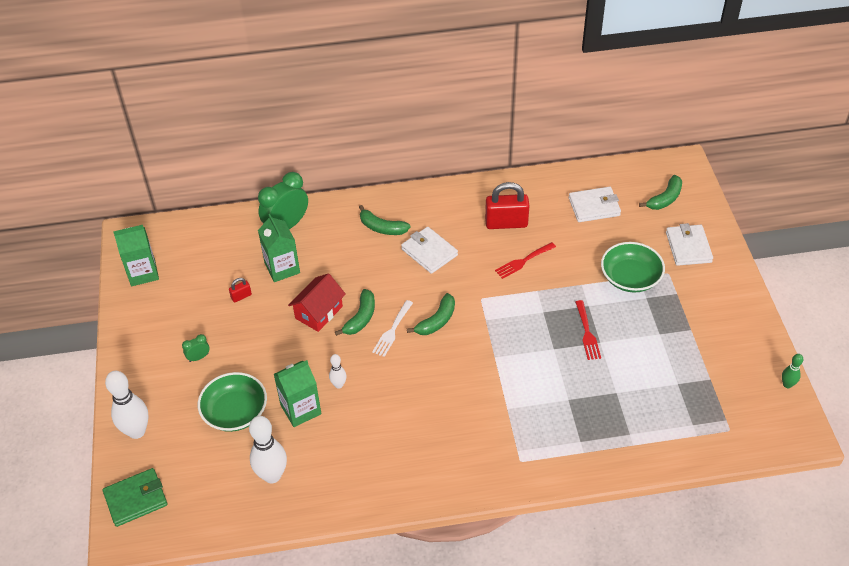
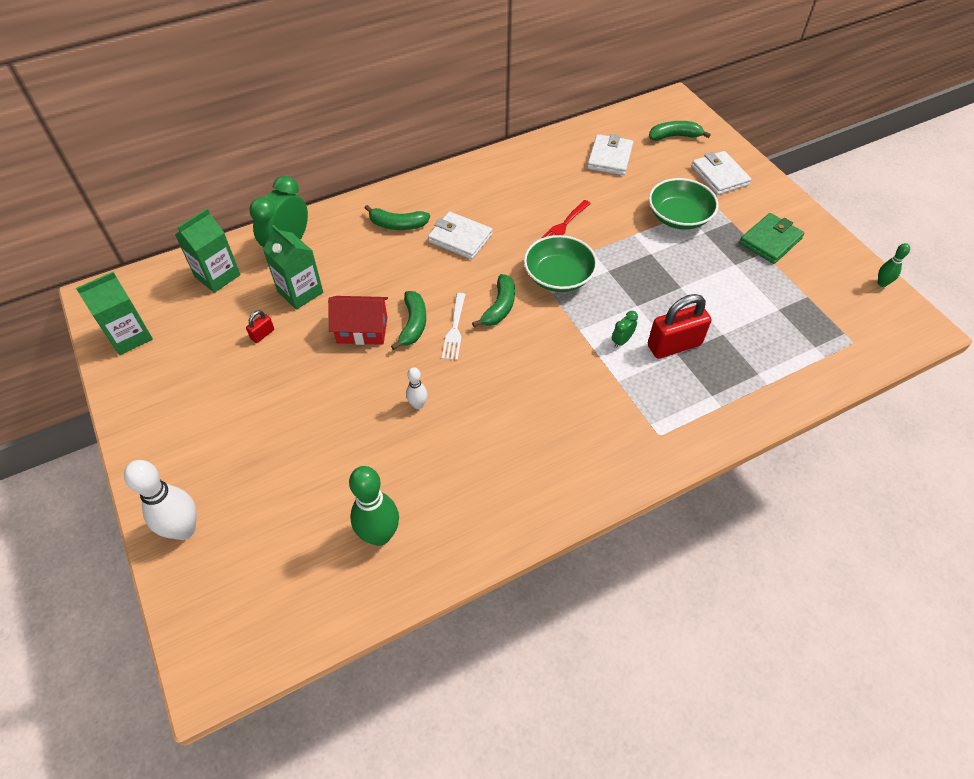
camera: 20 degrees left, 5 degrees up
green wallet [103,468,168,527] -> green wallet moved to [739,213,805,264]
green clock [182,334,210,362] -> green clock moved to [612,311,638,348]
green bowl [198,372,267,432] -> green bowl moved to [524,235,598,292]
white bowling pin [249,416,287,484] -> green bowling pin [349,466,399,546]
green carton [274,360,321,427] -> green carton moved to [175,209,240,293]
red house [288,273,346,332] -> red house turned 75 degrees clockwise [328,296,388,345]
red padlock [485,182,529,229] -> red padlock moved to [648,294,711,359]
white wallet [569,187,621,222] -> white wallet turned 45 degrees counterclockwise [587,134,633,175]
red fork [575,300,601,360] -> none
green banana [639,175,682,210] -> green banana turned 120 degrees counterclockwise [649,121,711,141]

